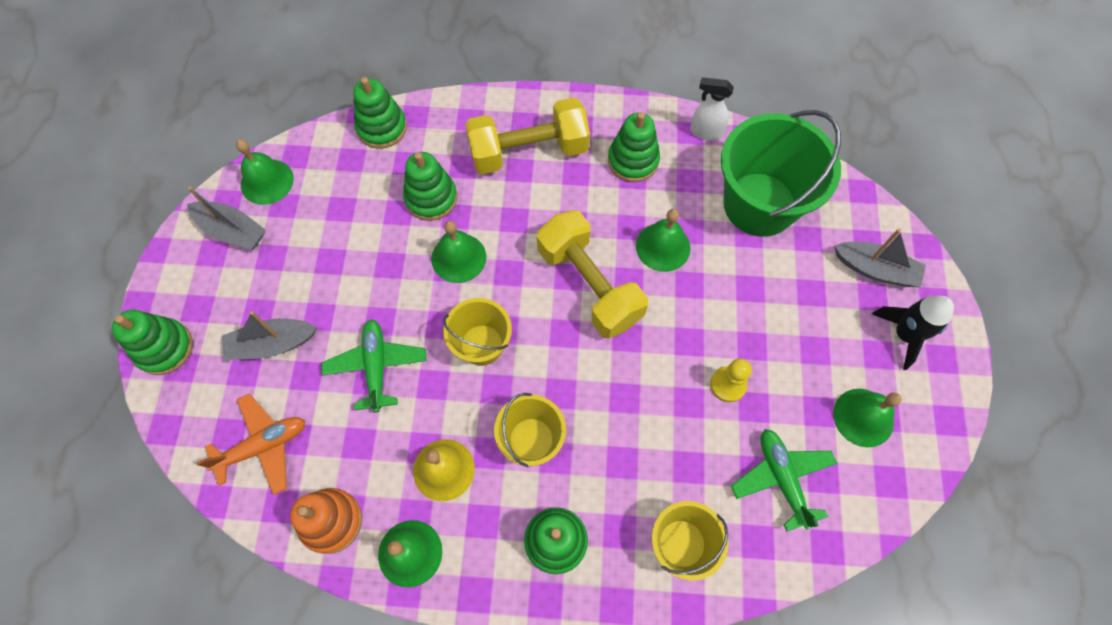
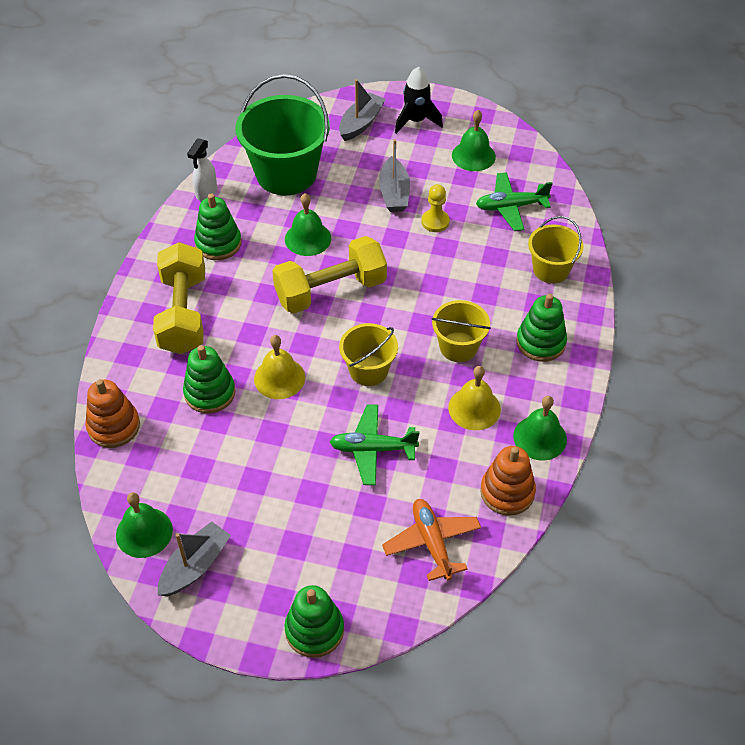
camera: 80 degrees left, 15 degrees down
grey boat [222,311,317,360] -> grey boat moved to [379,139,410,212]
green stacking toy [353,77,407,149] -> orange stacking toy [85,379,140,448]
green bell [431,221,486,283] -> yellow bell [254,335,305,399]

